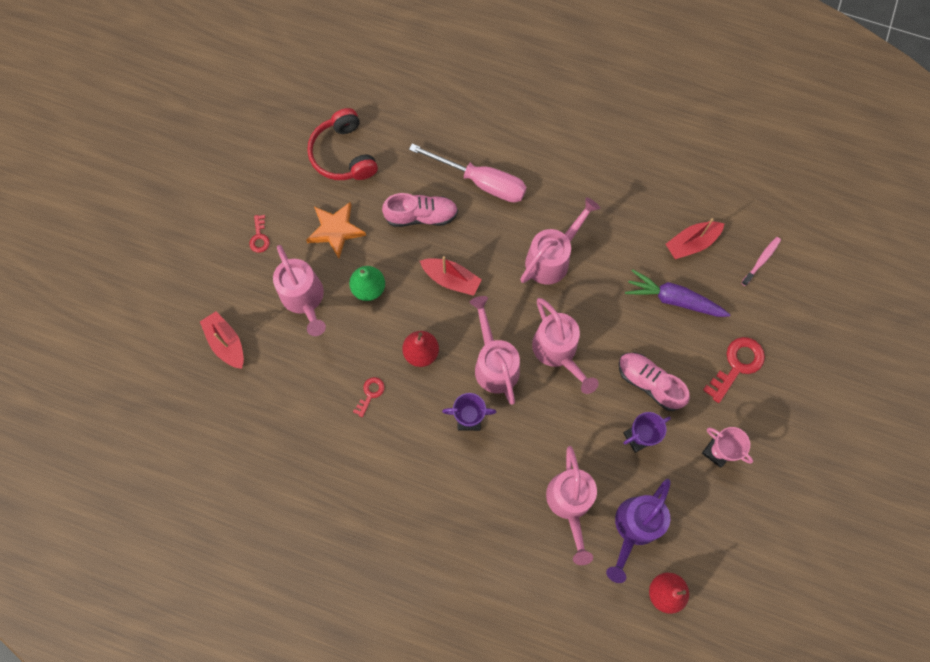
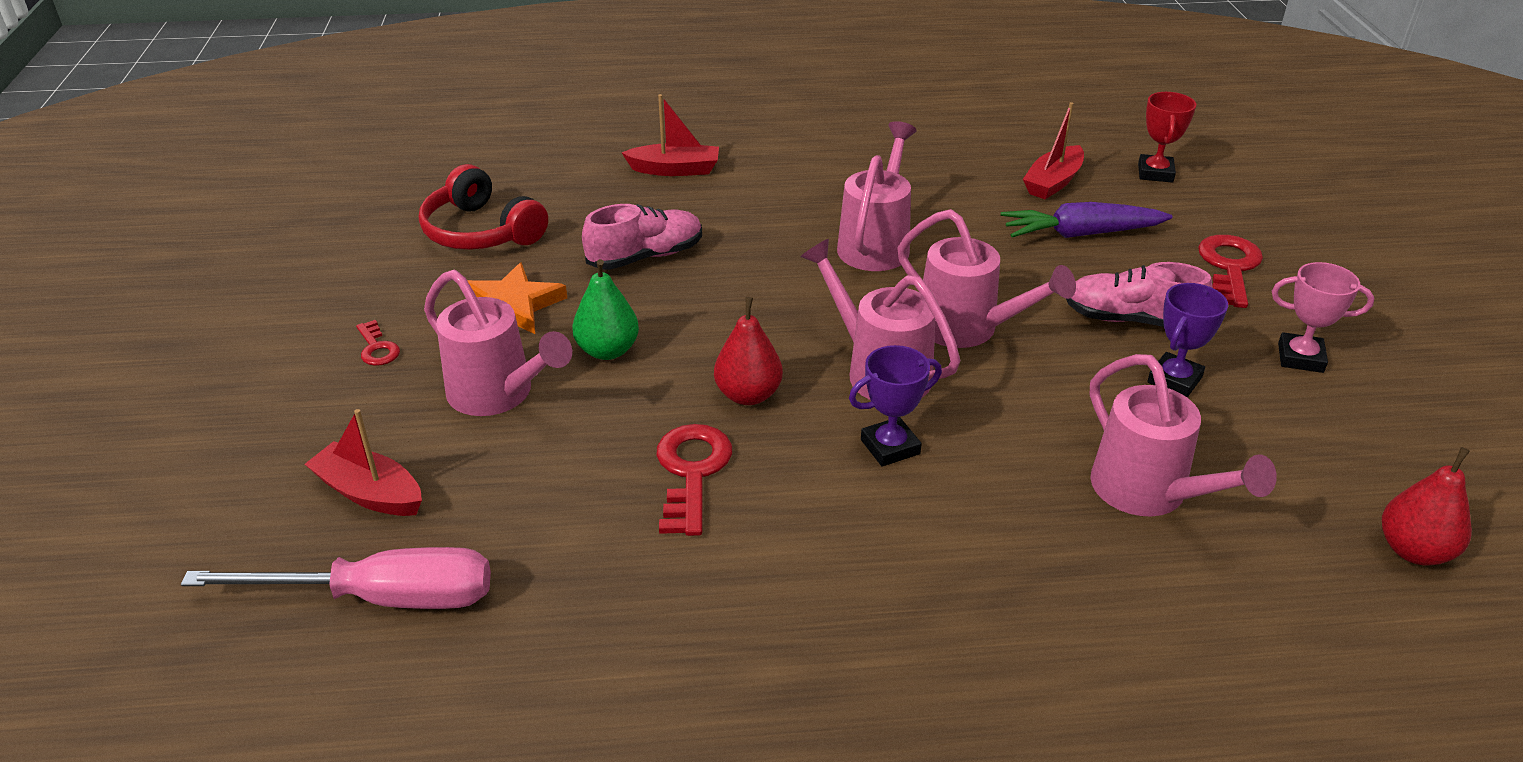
camera: 25 degrees left, 35 degrees down
red key [353,377,385,417] -> red key [657,424,732,536], size x1.81
pink screwdriver [409,144,527,203] -> pink screwdriver moved to [181,547,491,609]
red boat [420,256,482,296] -> red boat moved to [622,94,719,176]
purple watering can [606,479,671,583] -> none
pink toothbrush [741,237,781,286] -> red trophy [1138,92,1196,183]

